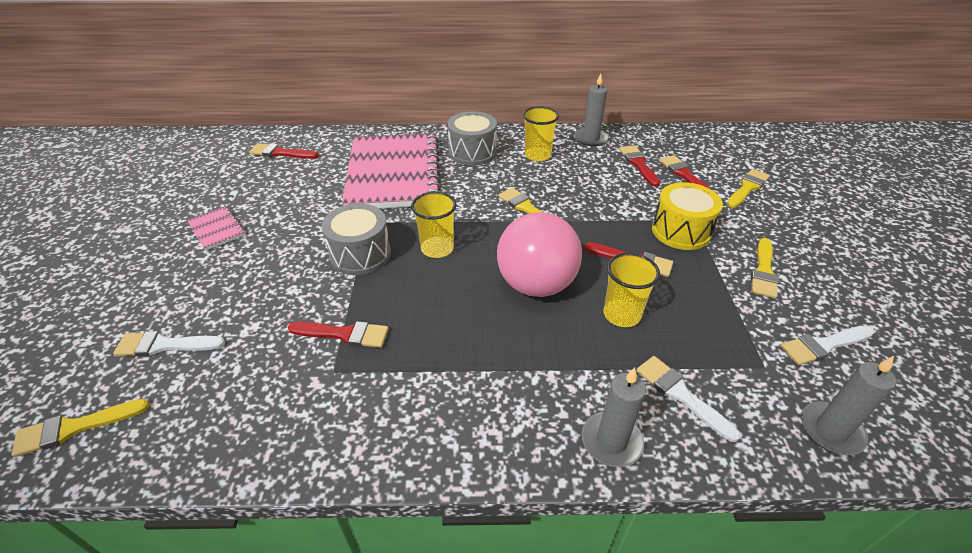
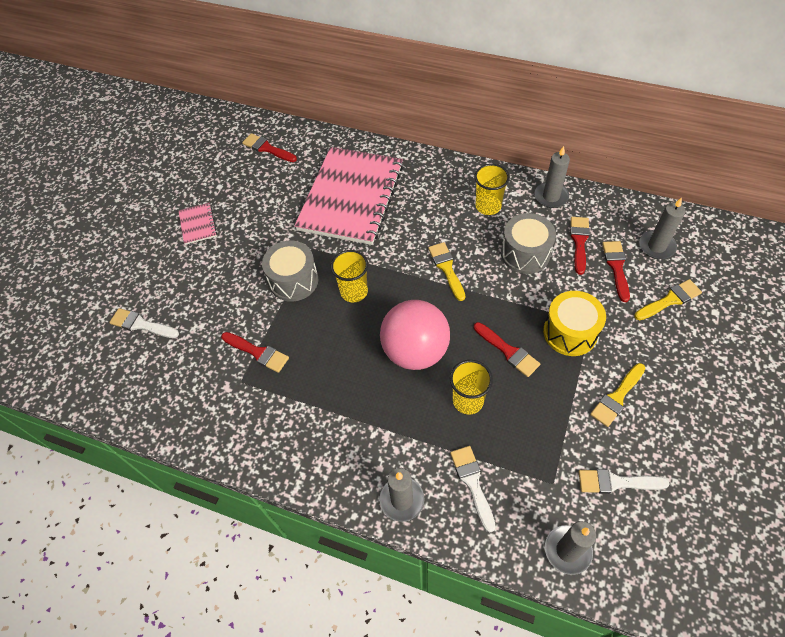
camera: 25 degrees right, 15 degrees up
yellow brush [12,399,149,457] -> none
grey drum [447,111,497,166] -> grey drum moved to [501,213,556,274]
none -> grey candle [639,198,685,259]

